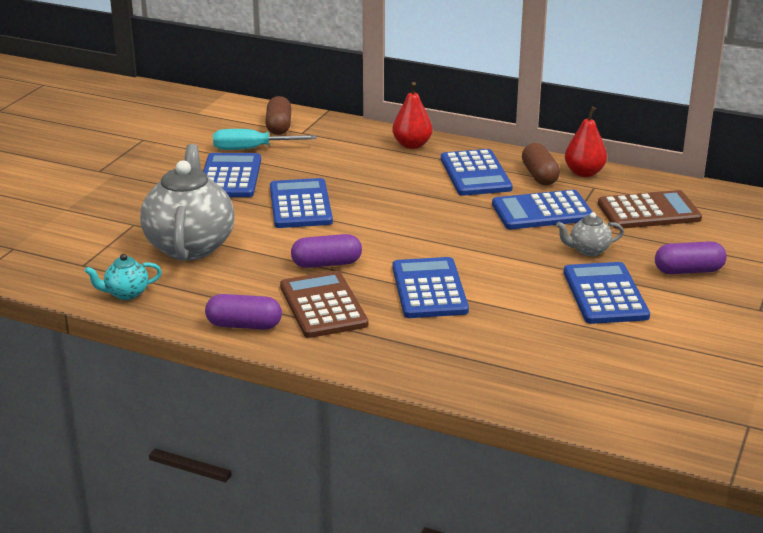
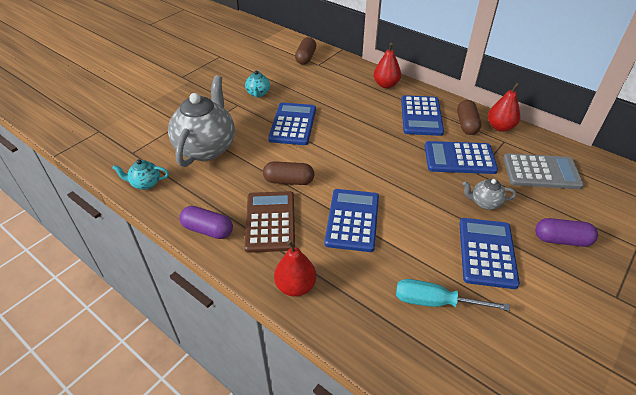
camera: 15 degrees right, 15 degrees up
blue calculator [203,153,261,197] -> turquoise teapot [245,70,270,97]
turquoise screwdriver [213,129,316,150] -> turquoise screwdriver moved to [396,279,510,311]
purple capsule [291,234,362,268] -> brown capsule [263,161,314,185]
brown calculator [598,190,702,229] -> grey calculator [503,153,584,189]
none -> red pear [274,240,317,297]

